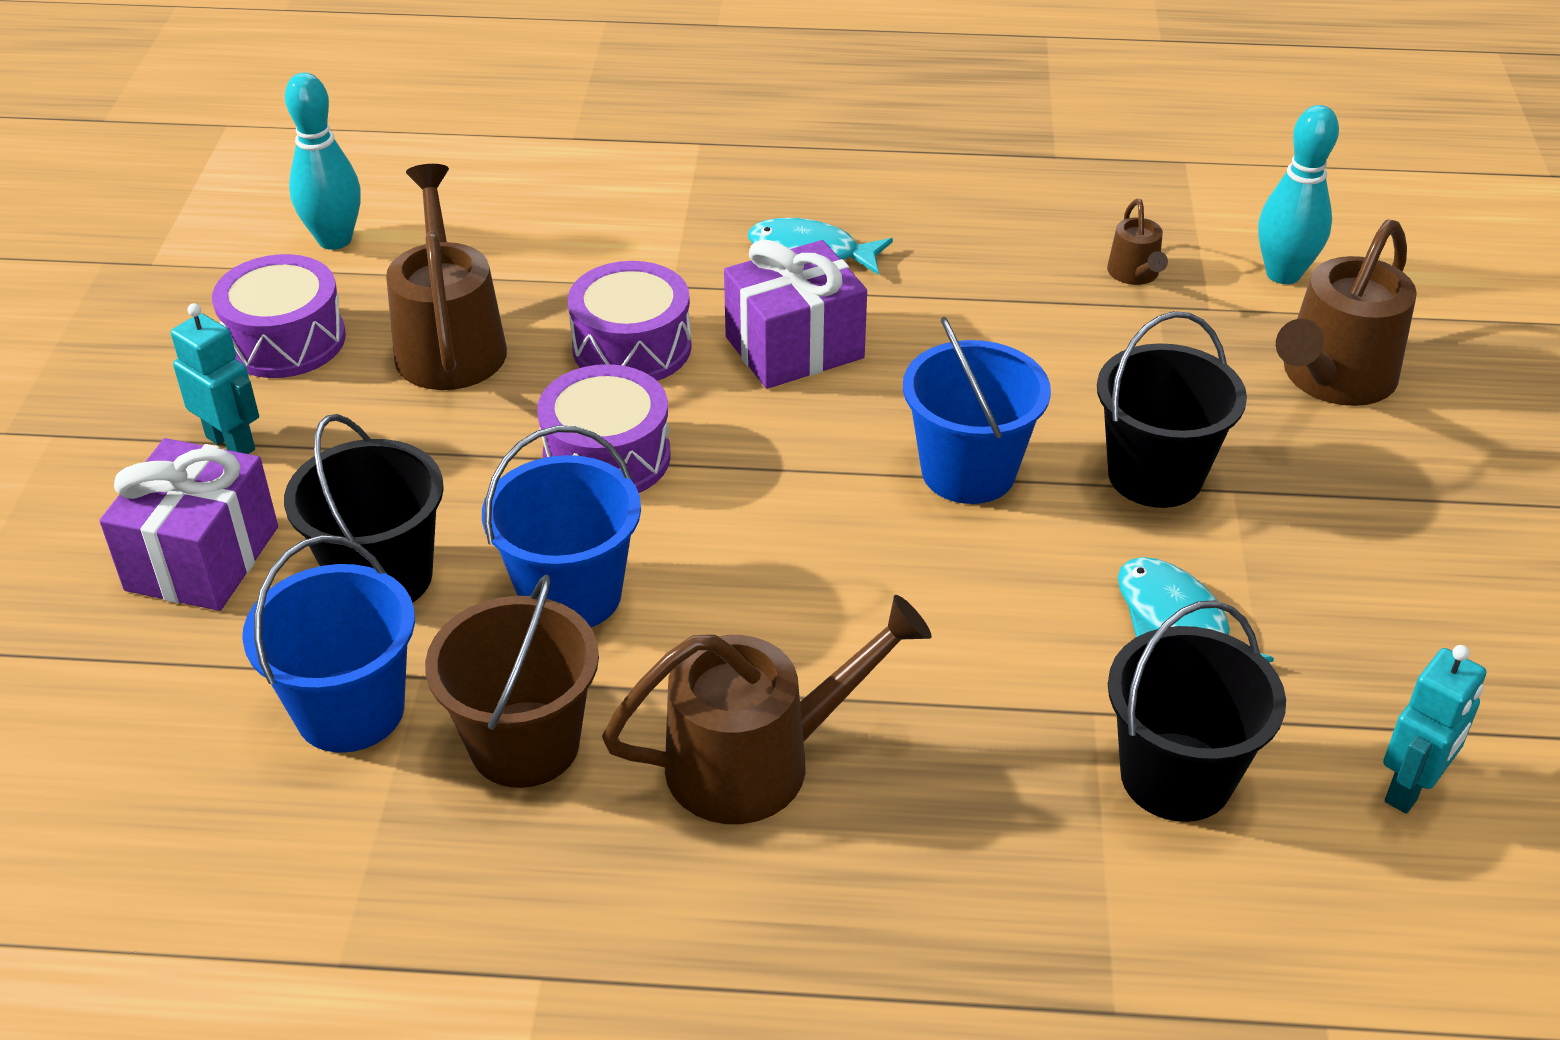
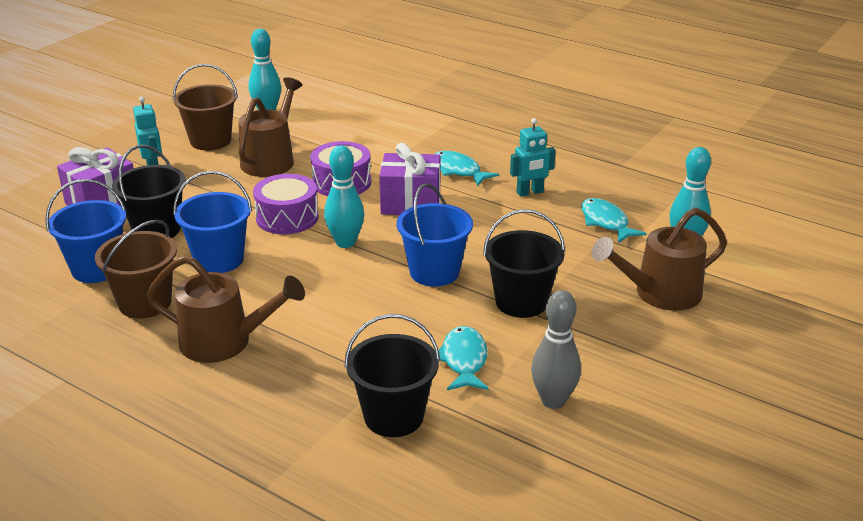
camera: 30 degrees right, 10 degrees down
purple drum [212,254,346,378] -> brown bucket [173,64,238,150]
brown watering can [1107,199,1168,285] -> turquoise fish [581,198,647,243]
turquoise robot [1383,645,1486,813] -> turquoise robot moved to [510,118,556,197]
none -> turquoise bowling pin [324,145,364,248]
none -> grey bowling pin [531,290,581,409]

